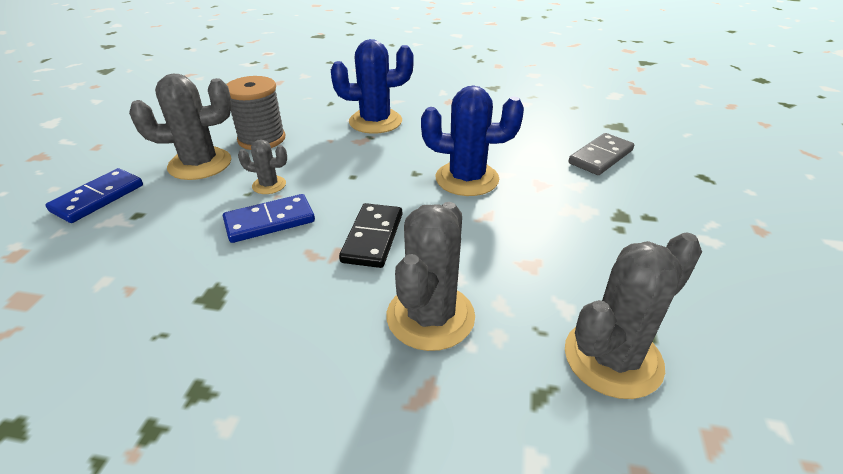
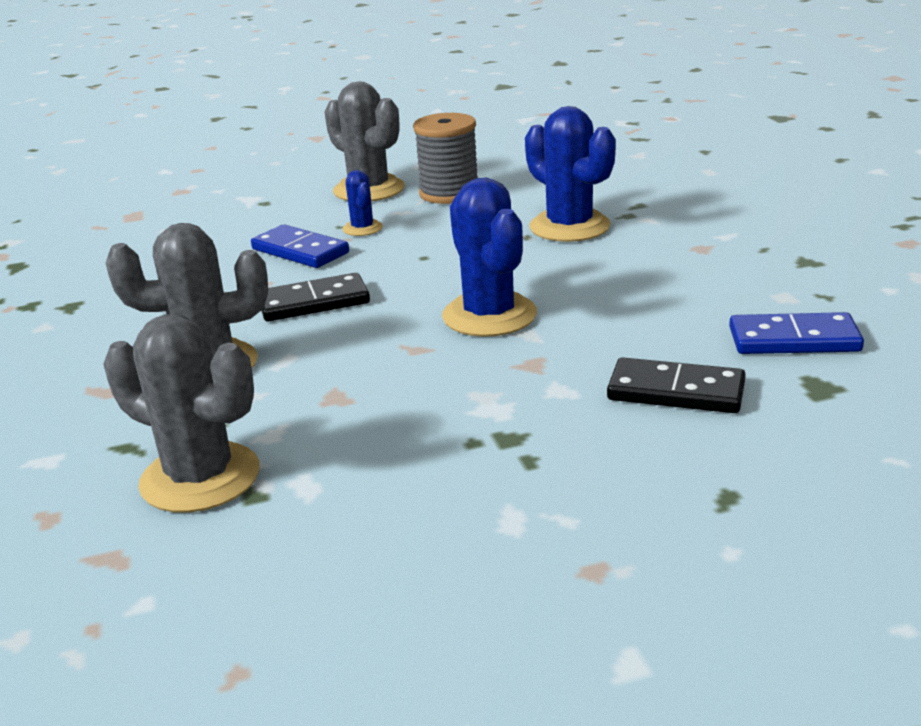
camera: 65 degrees right, 10 degrees down
blue domino [46,168,143,223] -> blue domino moved to [729,312,864,354]
grey cactus [238,139,287,194] -> blue cactus [343,170,383,236]
grey domino [569,133,634,175] -> black domino [607,357,746,413]

